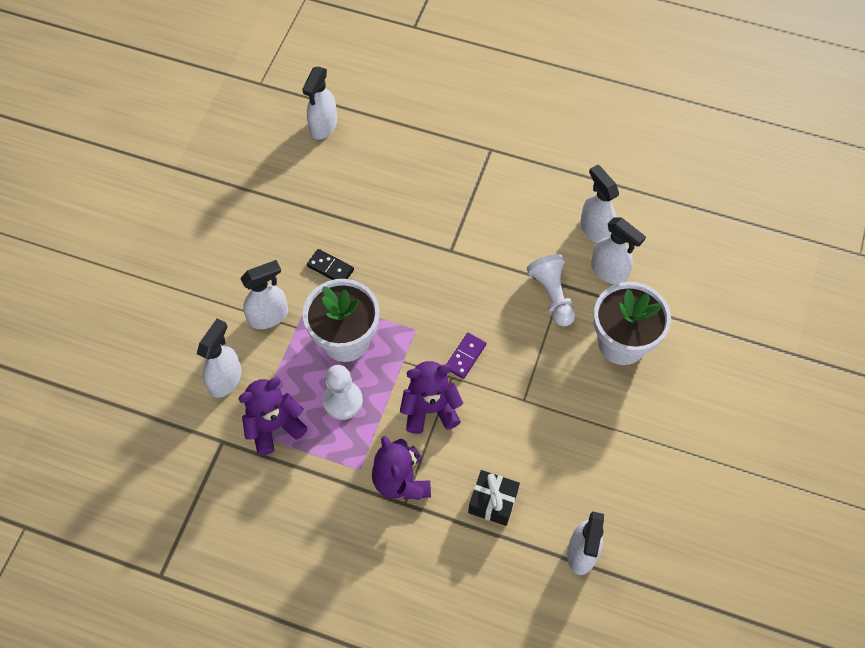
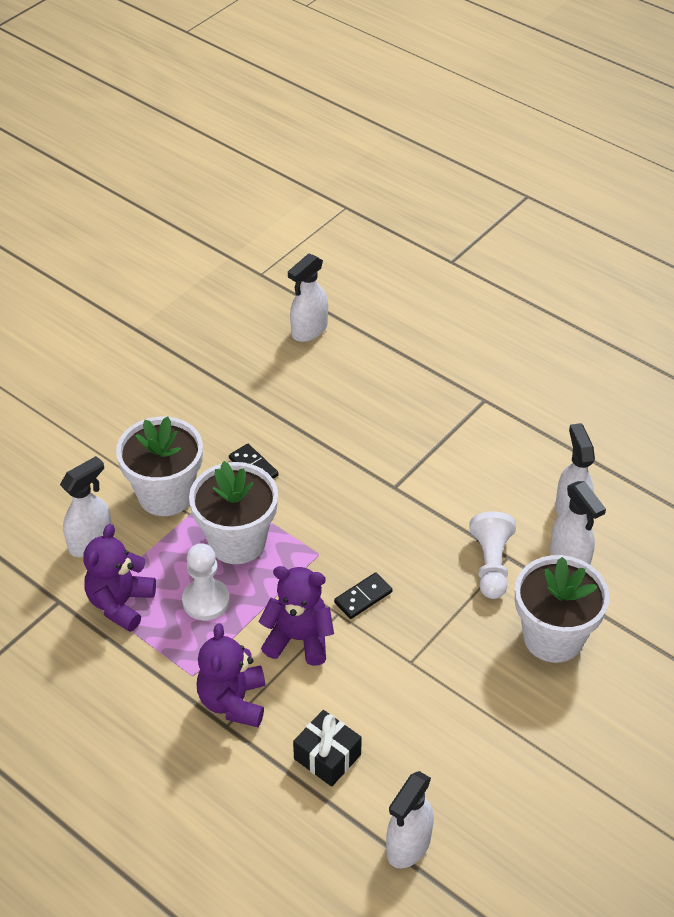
camera: 20 degrees right, 15 degrees down
purple teddy bear [238,377,307,455] -> purple teddy bear turned 60 degrees counterclockwise [83,524,156,632]
white spray bottle [240,260,288,329] -> white flower pot [116,416,203,516]
purple domino [446,333,486,379] -> black domino [334,572,392,619]

